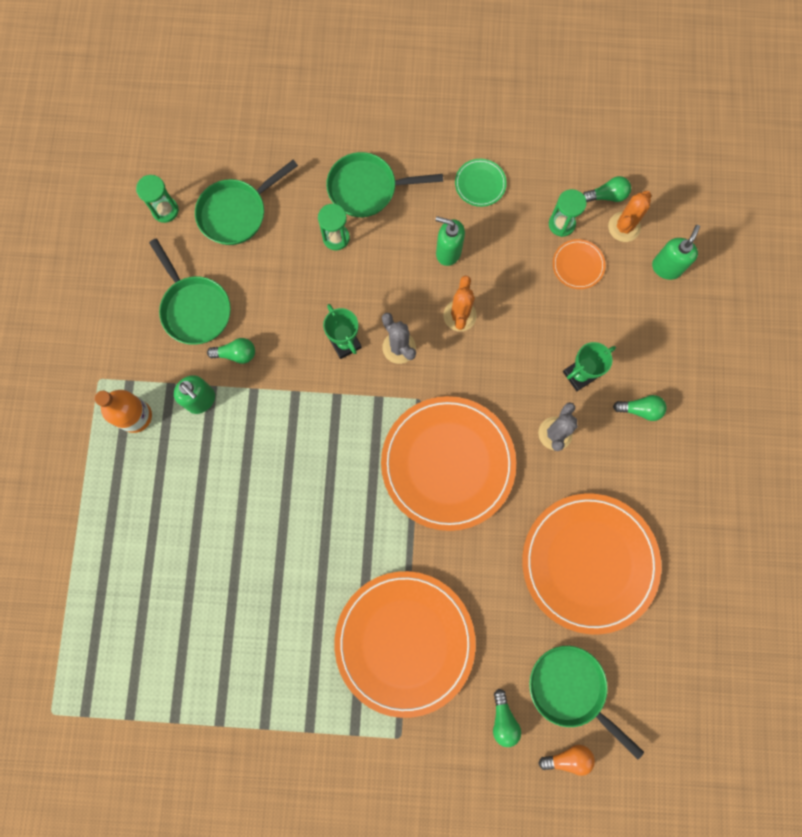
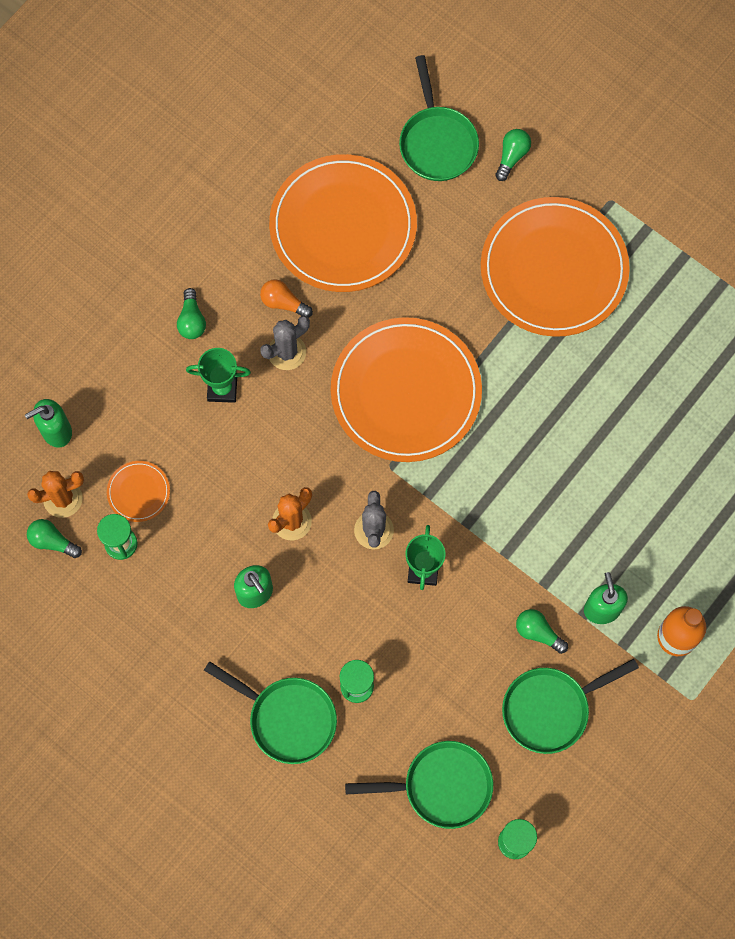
camera: 145 degrees left, 5 degrees down
green pan [149,239,231,345] -> green pan turned 120 degrees counterclockwise [502,659,639,754]
green plate [455,159,507,207] -> none
orange light bulb [538,745,595,776] -> orange light bulb moved to [260,279,313,318]
green light bulb [613,395,667,421] -> green light bulb turned 135 degrees counterclockwise [177,288,206,339]

